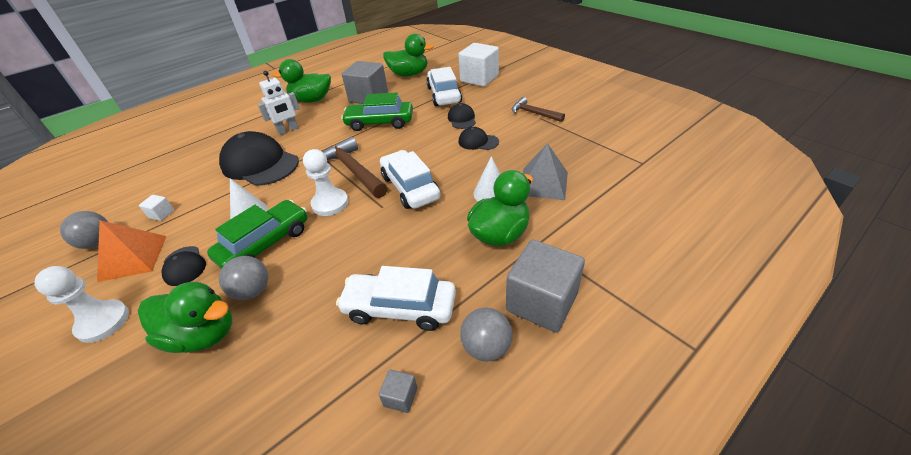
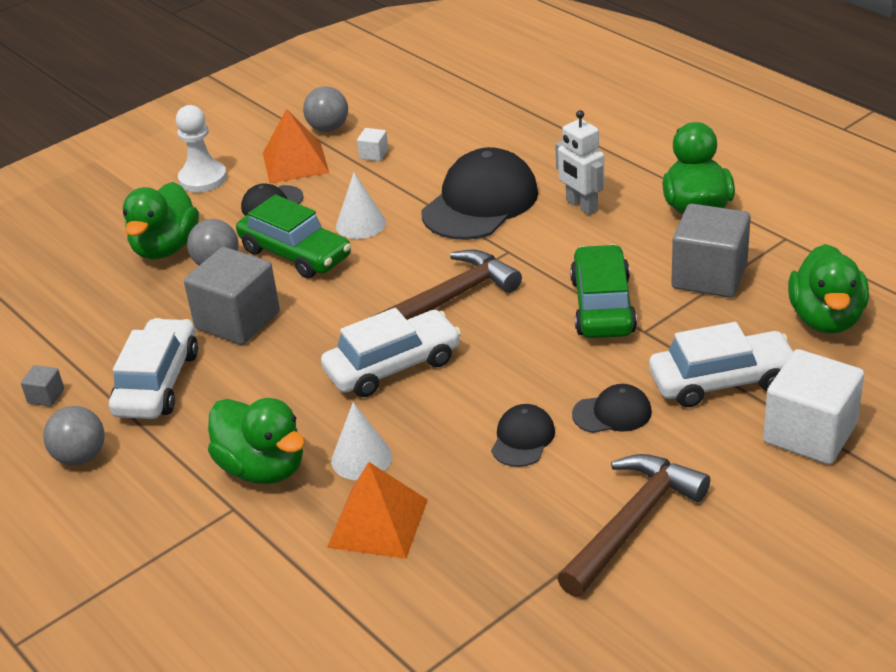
camera: 90 degrees right, 5 degrees down
white pawn [303,149,349,216] -> none
grey cube [506,239,585,332] -> grey cube moved to [184,247,280,345]
brown hammer [512,97,565,122] -> brown hammer [557,454,710,597], size x1.58
grey pyramid [523,143,568,200] -> orange pyramid [327,462,428,559]

